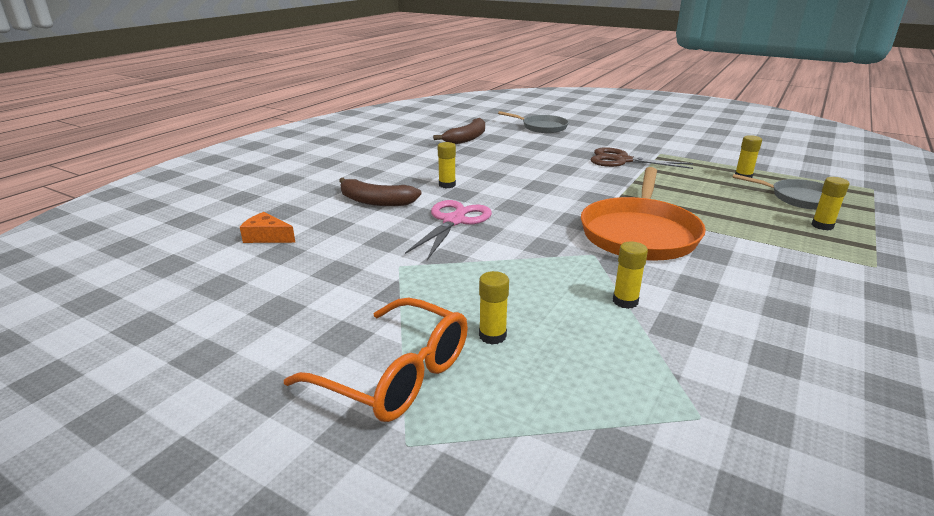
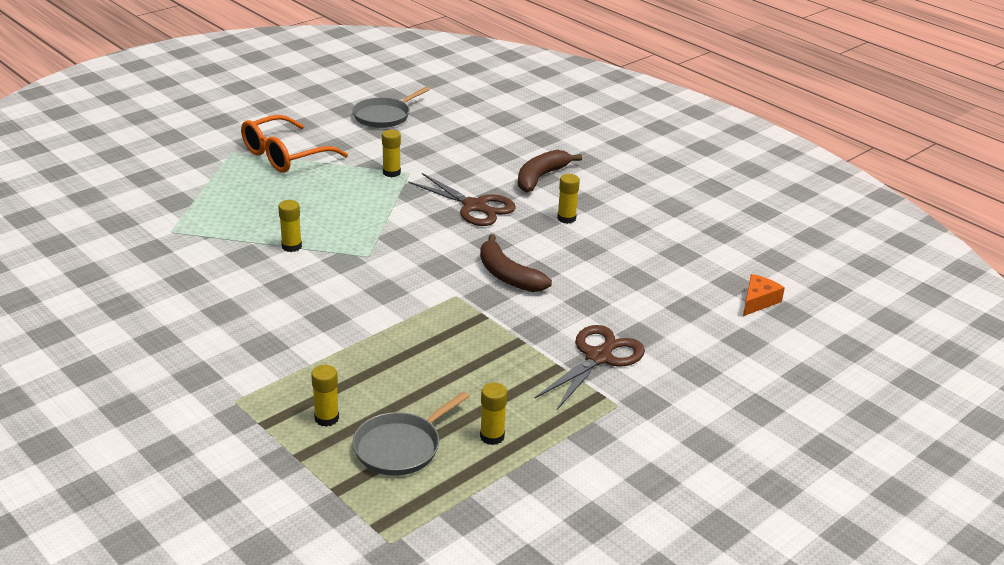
camera: 105 degrees right, 5 degrees up
orange cheese [240,212,295,243] -> orange cheese moved to [743,274,785,316]
pink scissors [405,200,492,260] -> brown scissors [408,173,516,226]
brown banana [433,118,485,144] -> brown banana moved to [480,234,552,292]
yellow glue stick [479,271,509,345] -> yellow glue stick moved to [382,130,401,177]
grey pan [498,111,569,133] -> grey pan moved to [352,87,430,128]
orange pan [581,167,706,261] -> none

